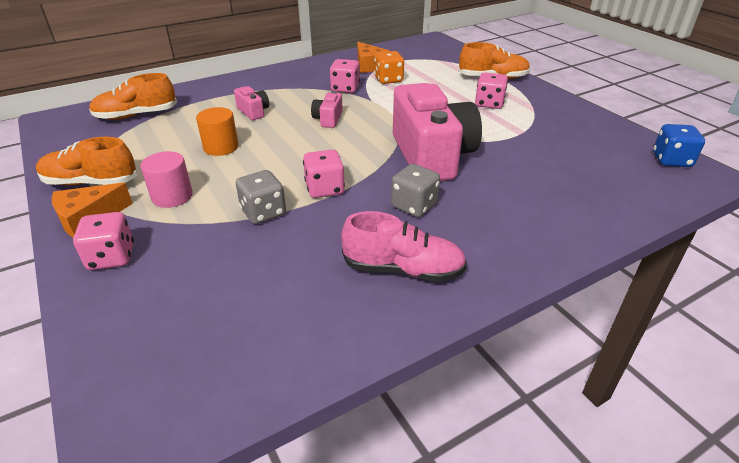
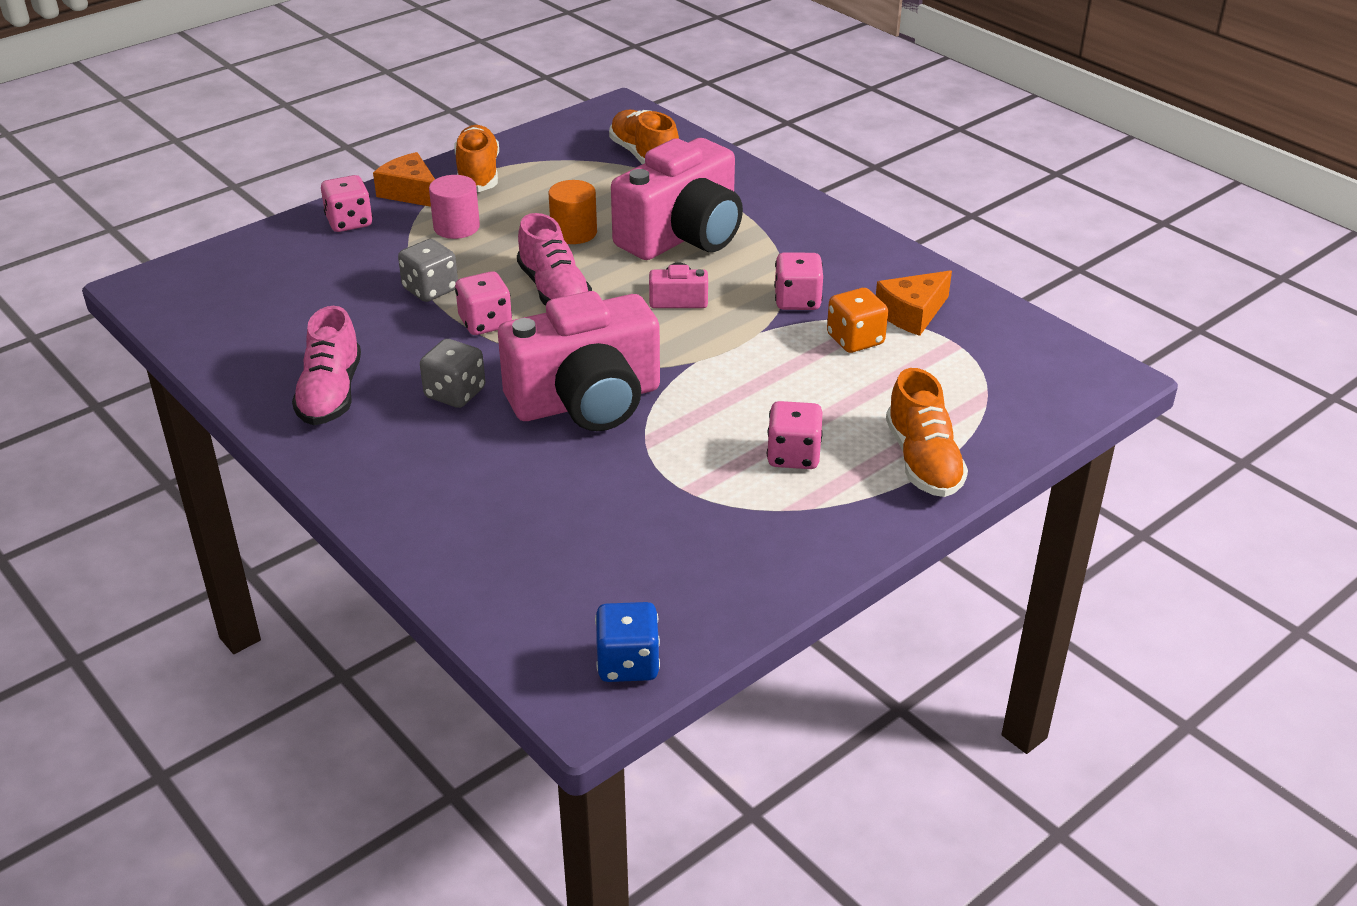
camera: 80 degrees right, 0 degrees up
pink camera [234,86,269,120] -> pink camera [611,138,743,260], size x2.40
none -> pink shoe [517,213,592,306]

